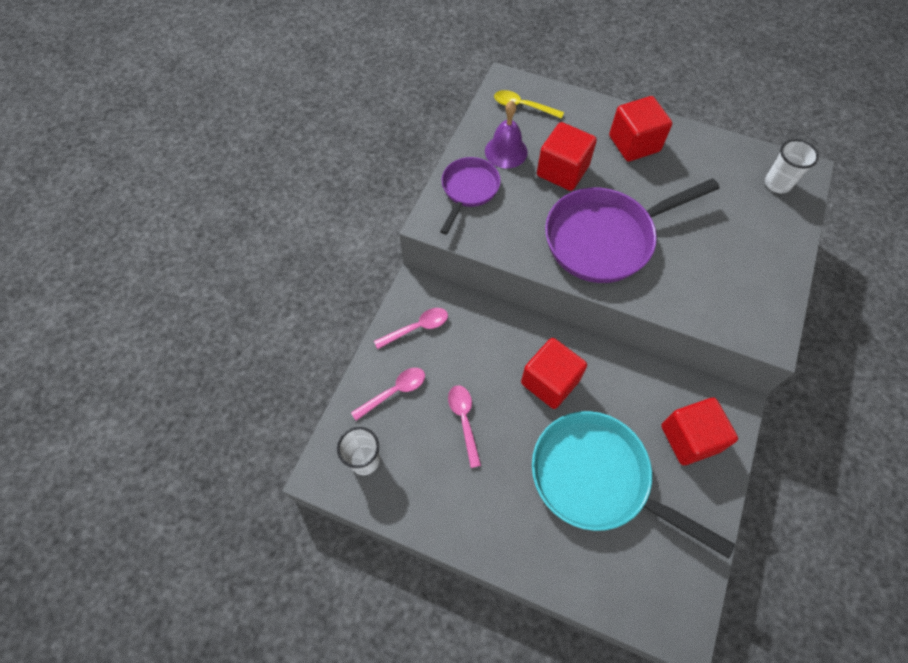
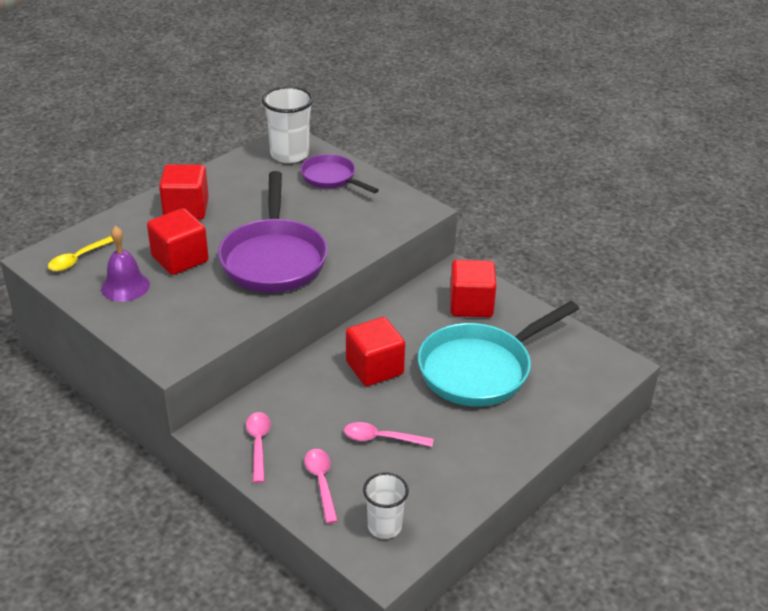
camera: 70 degrees left, 25 degrees down
purple pan [440,157,501,235] -> purple pan moved to [300,154,379,193]
white cup [765,139,819,193] -> white cup [262,86,313,163], size x1.56

